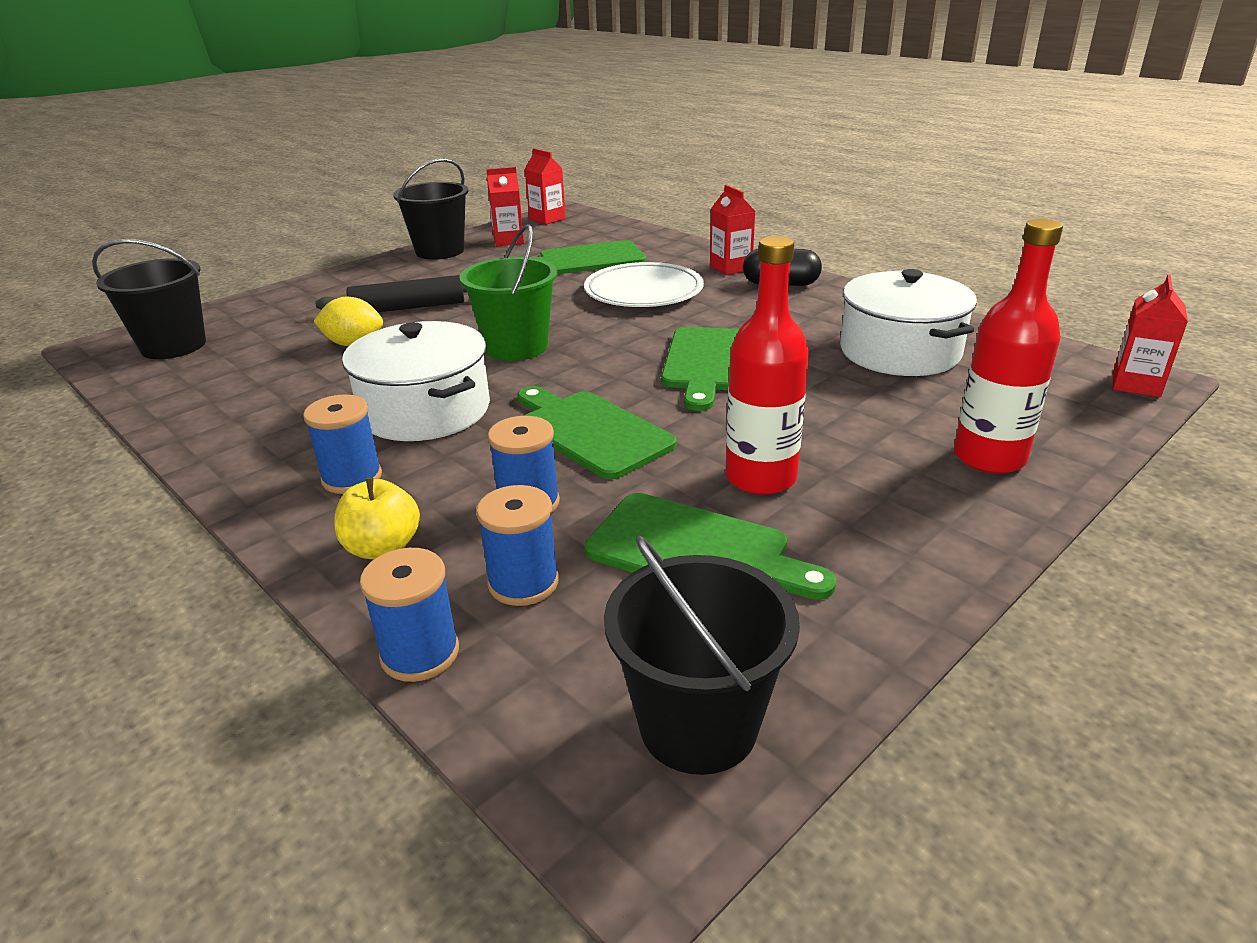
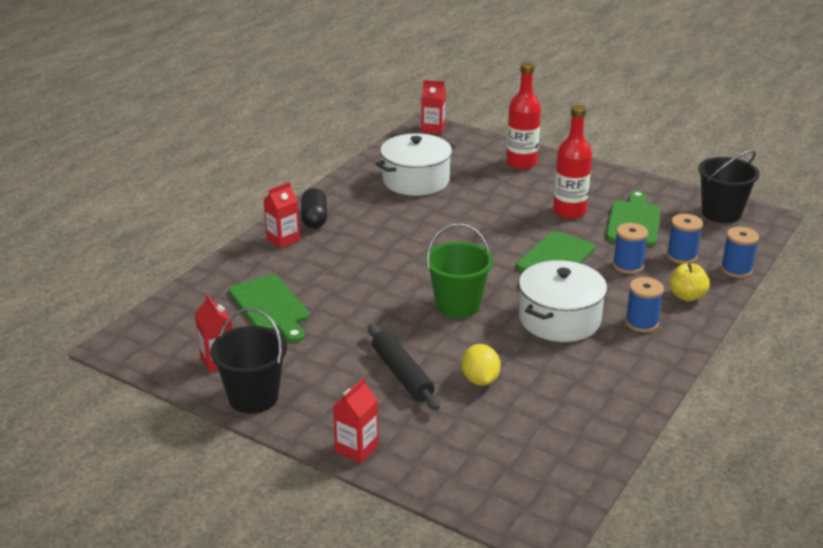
camera: 105 degrees left, 0 degrees up
black bucket [92,239,206,359] -> none
red carton [525,148,566,225] -> red carton moved to [333,378,379,464]
white plate [584,262,704,307] -> none
green cutting board [661,327,739,411] -> none

